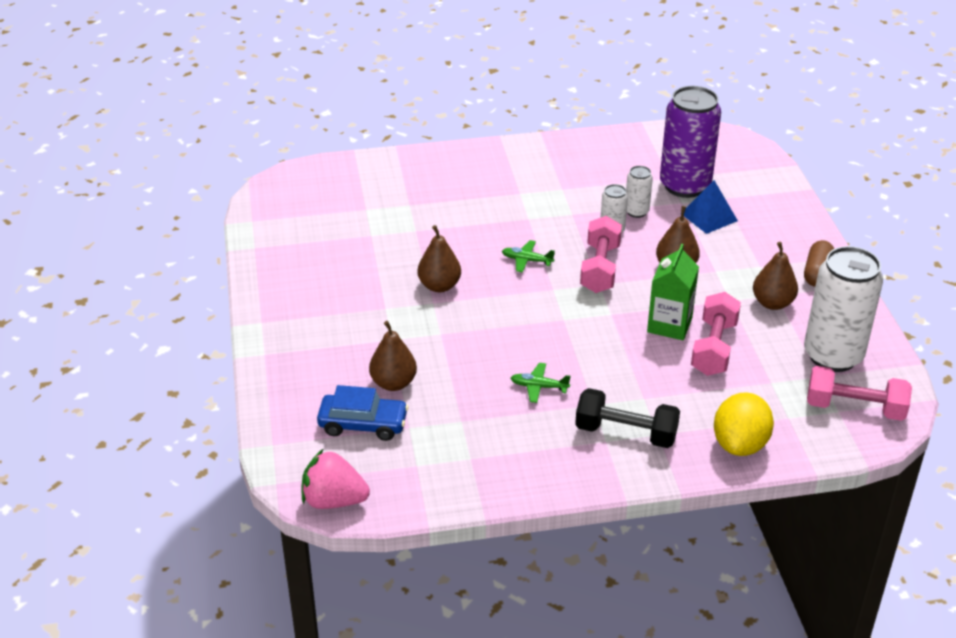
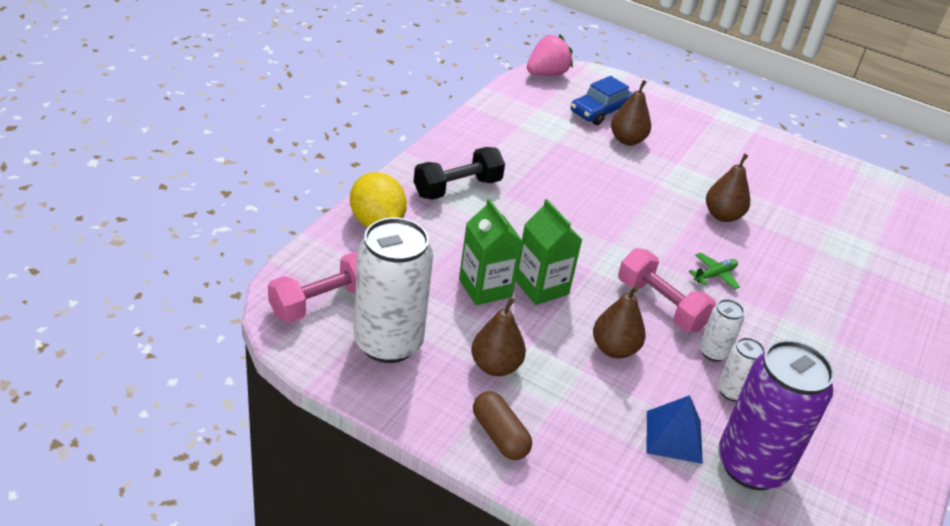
camera: 125 degrees right, 0 degrees up
green plane [511,363,571,403] -> none
pink dumbbell [691,292,741,376] -> green carton [459,198,523,305]

